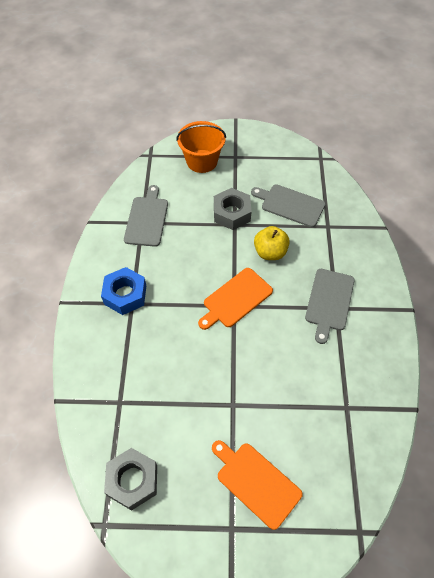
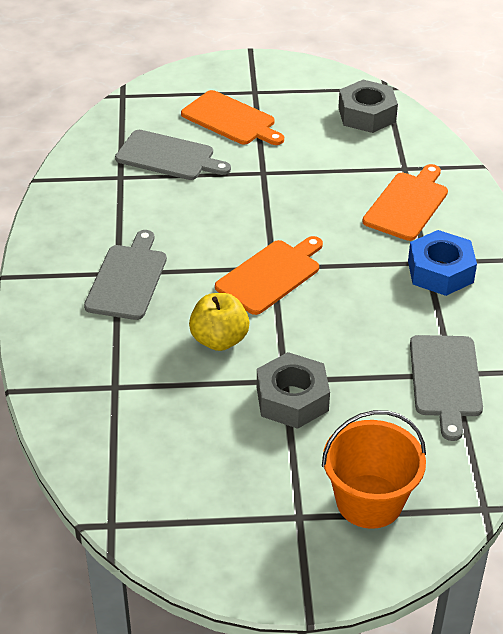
camera: 175 degrees right, 15 degrees down
grey cutting board [251,184,326,227] -> grey cutting board moved to [115,130,231,180]
none -> orange cutting board [362,164,448,241]

